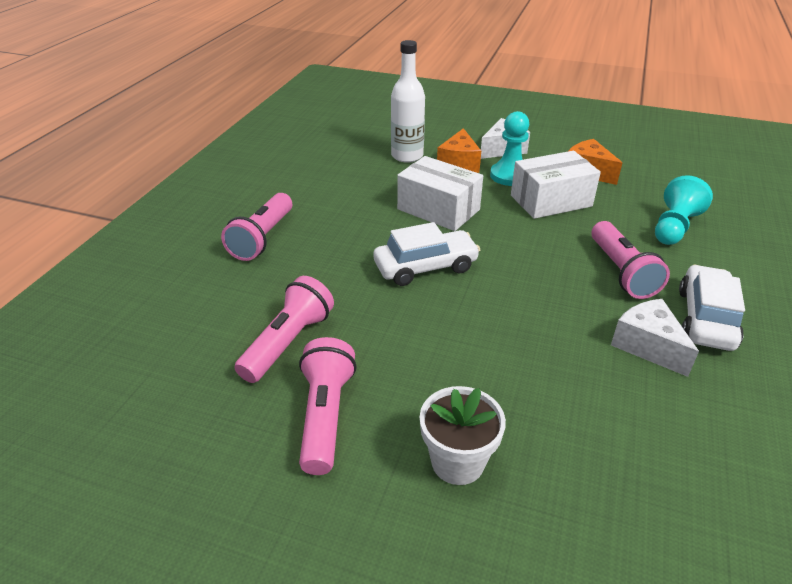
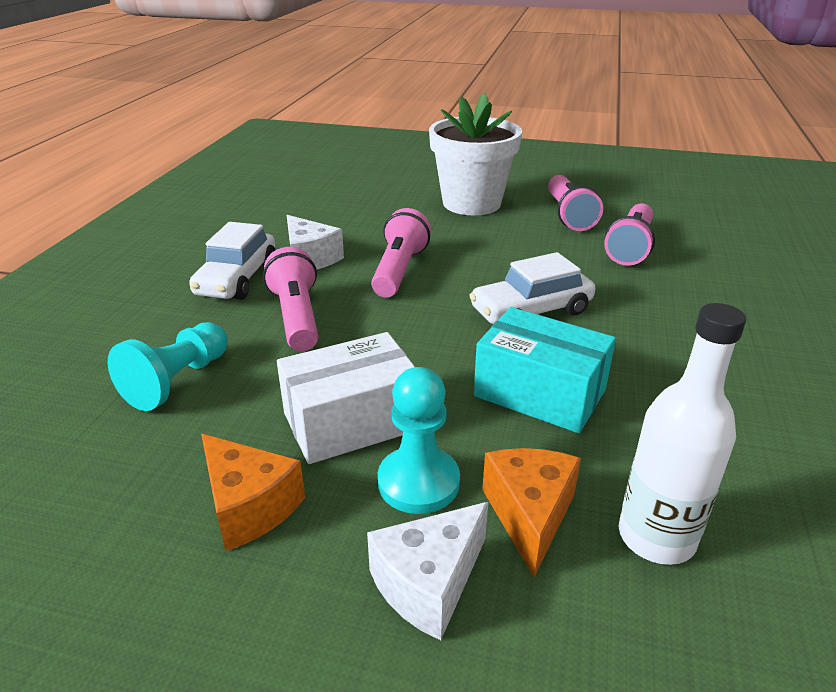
camera: 175 degrees right, 5 degrees down
pink flashlight [221,193,292,261] -> pink flashlight moved to [371,208,431,297]
white box [397,156,483,231] -> turquoise box [474,307,616,433]
white flower pot [420,386,506,485] -> white flower pot [429,94,522,215], size x1.69

